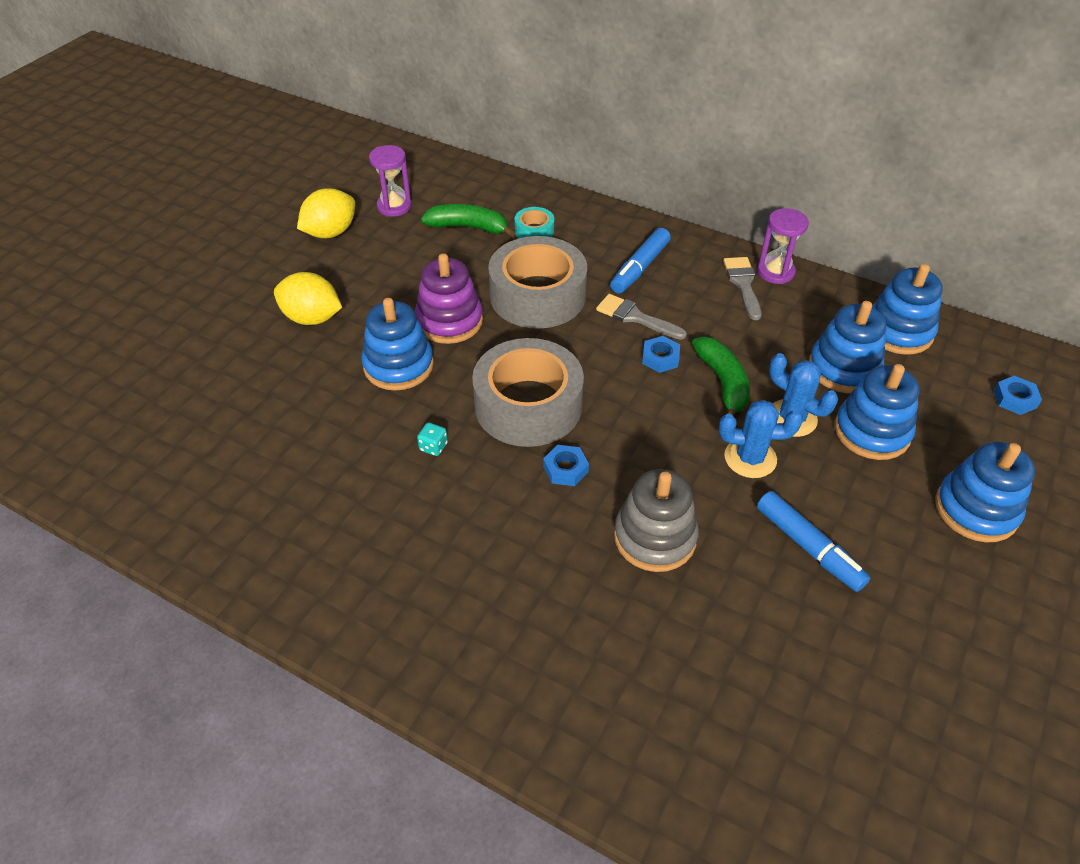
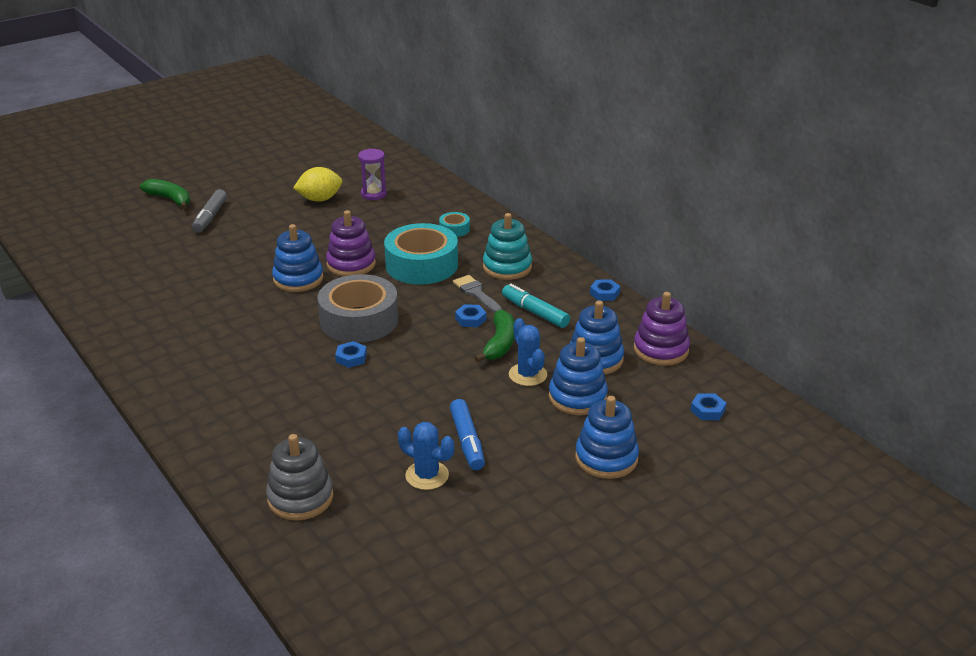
camera: 25 degrees right, 15 degrees down
yellow lemon [274,272,342,325] -> none
turquoise dice [417,423,448,456] -> none
green banana [421,204,515,237] -> green banana moved to [140,179,190,209]
grey tape [488,236,587,329] -> turquoise tape [384,223,458,285]
blue marker [610,228,671,294] -> turquoise stacking toy [483,213,532,280]
grey stacking toy [614,469,699,572] -> grey stacking toy moved to [266,434,334,520]
blue cactus [719,400,803,478] -> blue cactus moved to [398,422,454,490]
grey brush [723,257,761,320] -> none
purple hourglass [757,208,809,284] -> blue nut [590,279,620,301]
blue stacking toy [872,264,943,355] -> purple stacking toy [634,292,690,366]
none -> grey marker [192,189,227,233]
none -> turquoise marker [502,284,570,328]

